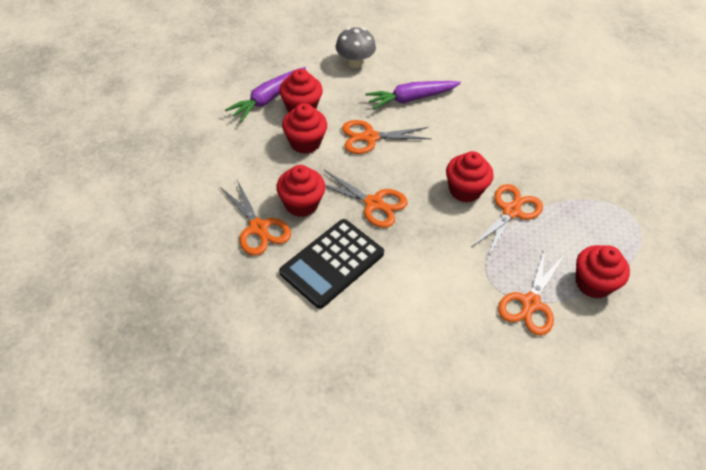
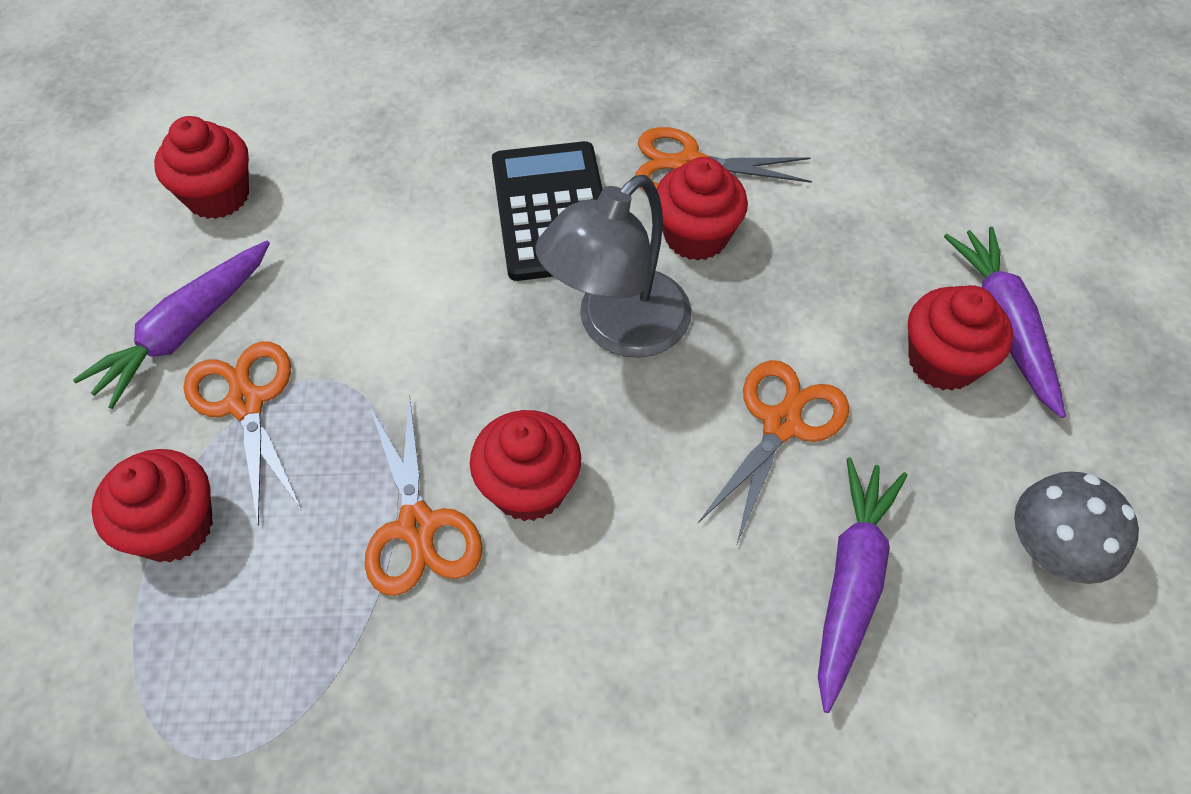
camera: 130 degrees right, 5 degrees up
red cupcake [282,103,327,154] -> red cupcake moved to [154,116,249,219]
orange scissors [324,170,408,228] -> grey lamp [535,175,691,358]
none -> purple carrot [73,241,270,409]

